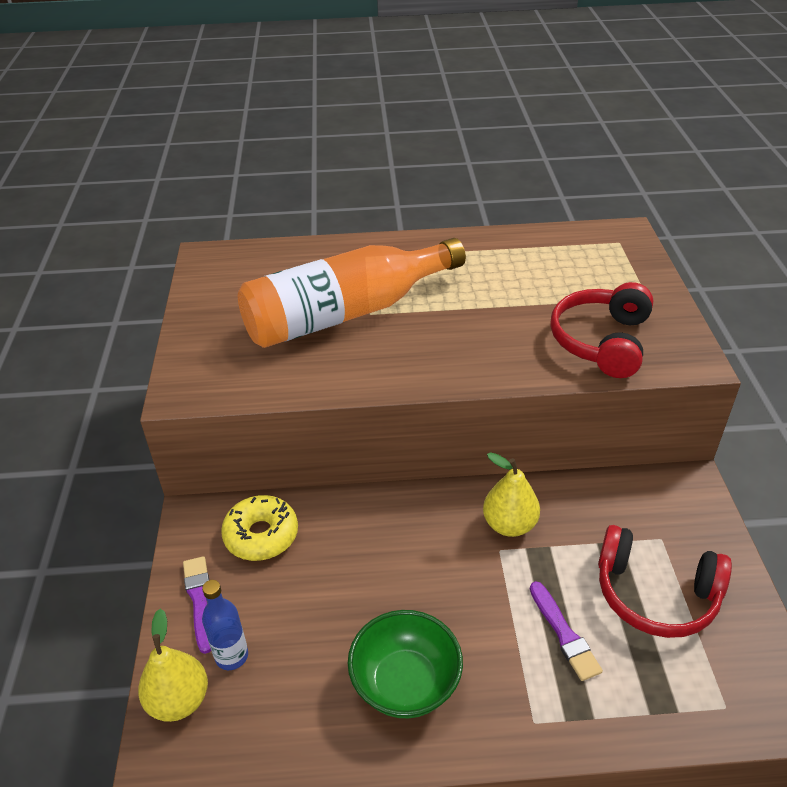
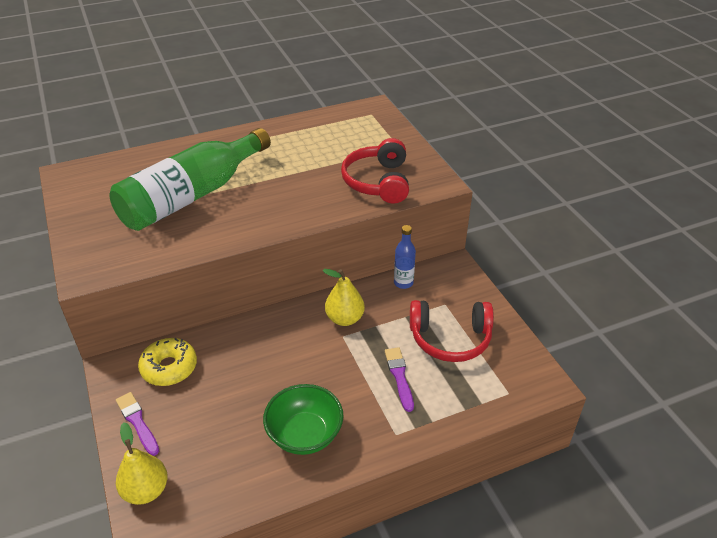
camera: 20 degrees left, 0 degrees up
blue bottle [202,580,248,670] -> blue bottle moved to [394,225,416,289]
orange bottle [238,238,466,348] -> green bottle [109,128,271,231]
purple brush [530,581,603,681] -> purple brush turned 150 degrees counterclockwise [385,347,414,412]

